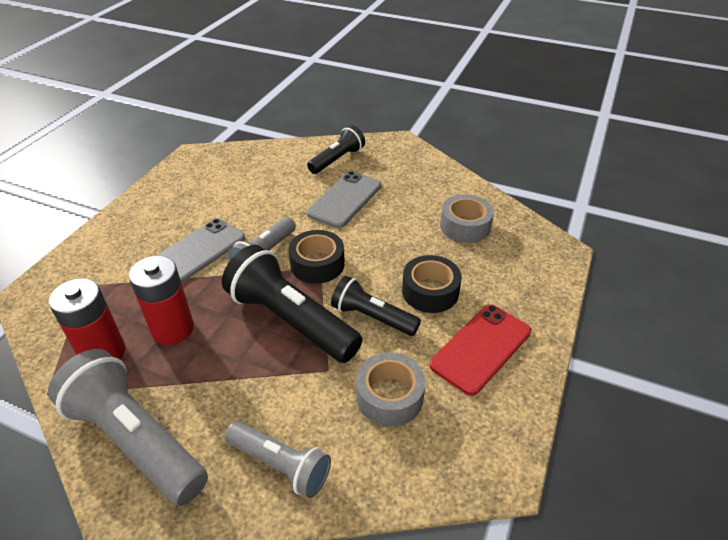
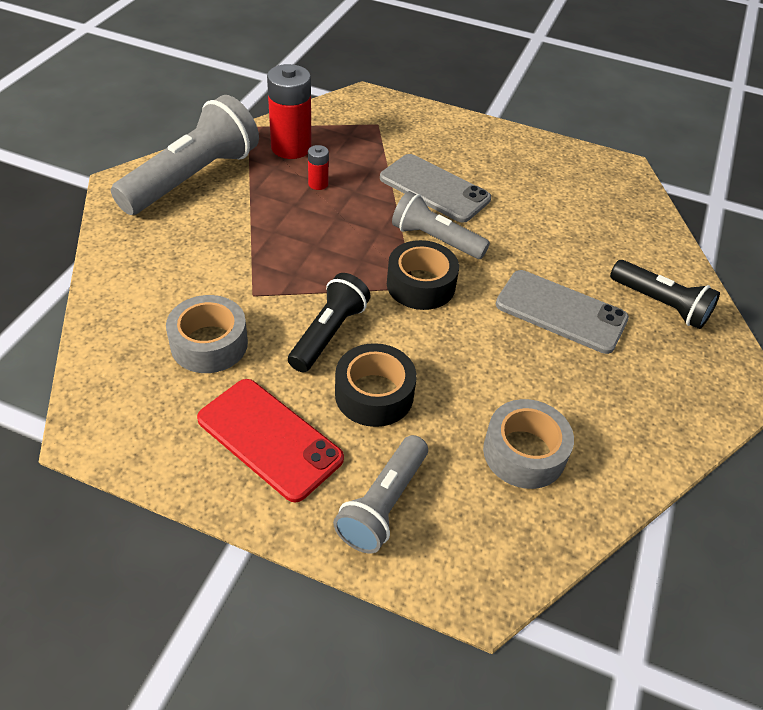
camera: 85 degrees right, 5 degrees up
red battery [129,256,194,345] -> red battery [308,145,329,190], size x0.47
black flashlight [222,245,362,363] -> none
grey flashlight [225,422,331,498] -> grey flashlight moved to [333,435,428,554]

